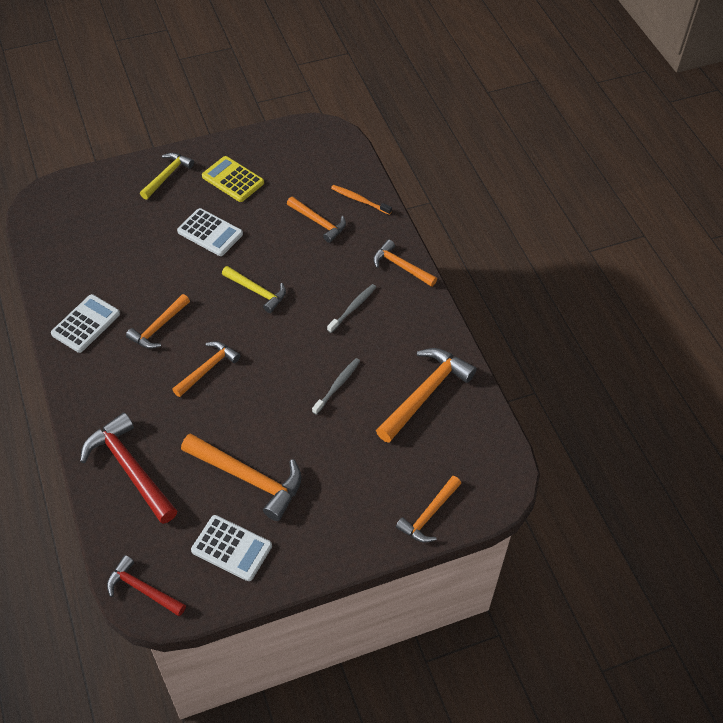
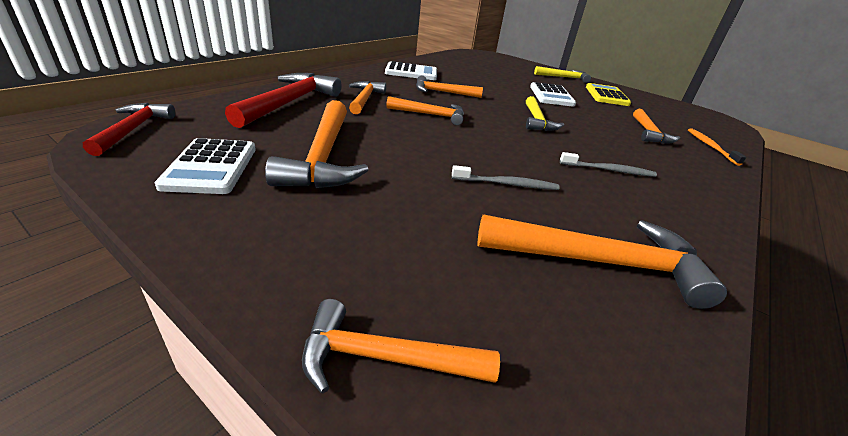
camera: 55 degrees right, 20 degrees down
orange hammer [373,240,437,287] -> orange hammer moved to [349,81,386,114]

